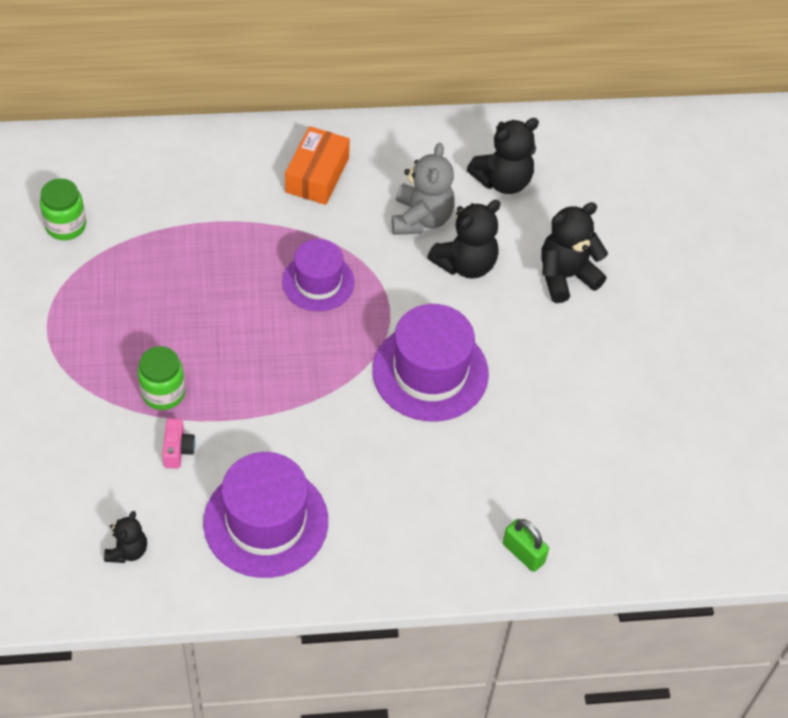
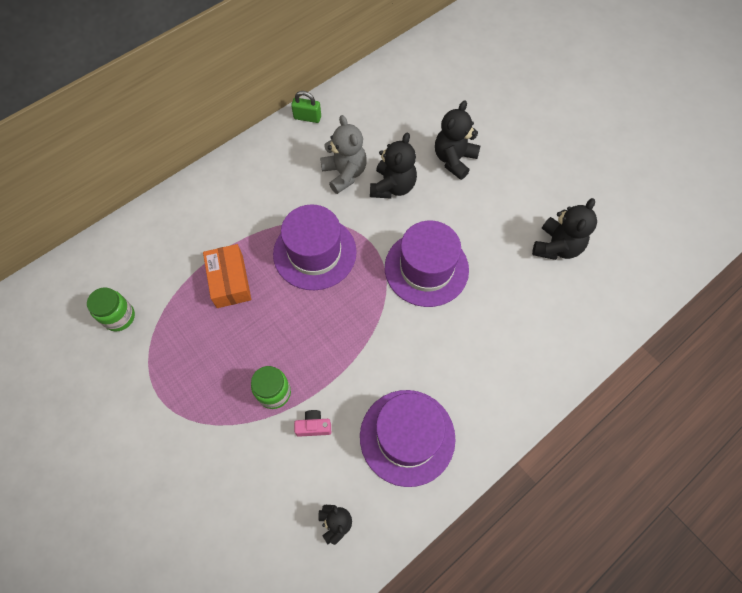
camera: 30 degrees left, 10 degrees up
pink camera [162,418,195,469] -> pink camera turned 60 degrees counterclockwise [294,410,331,437]
purple hat [282,239,355,312] -> purple hat [273,204,357,290], size x1.56
orange box [285,126,350,205] -> orange box moved to [203,244,251,308]
black teddy bear [467,118,539,194] -> black teddy bear moved to [532,198,597,260]
green padlock [503,519,549,572] -> green padlock moved to [291,91,321,123]

